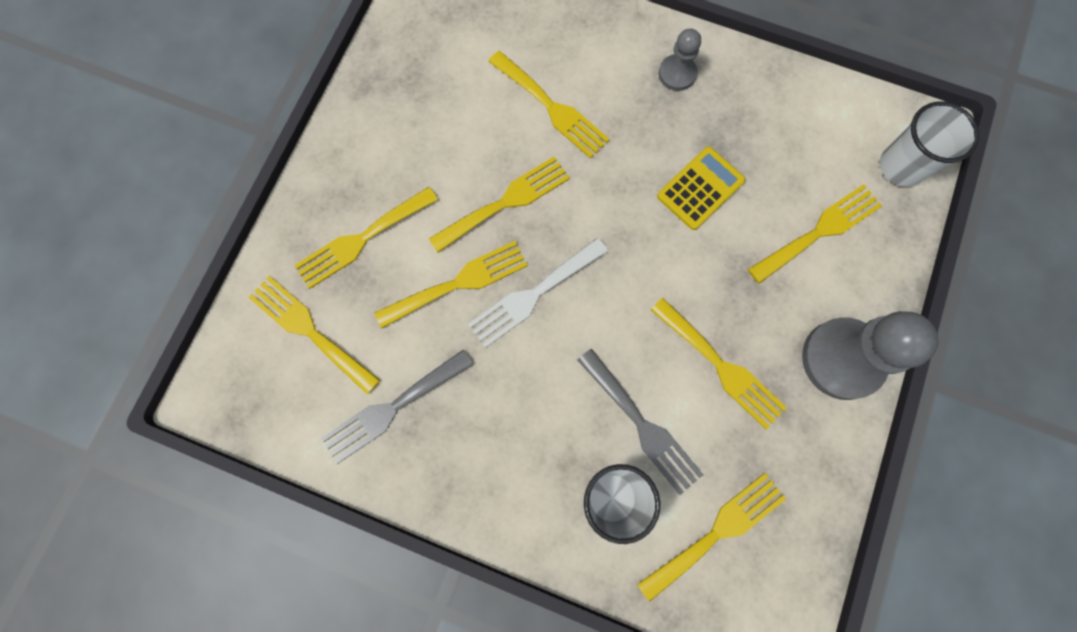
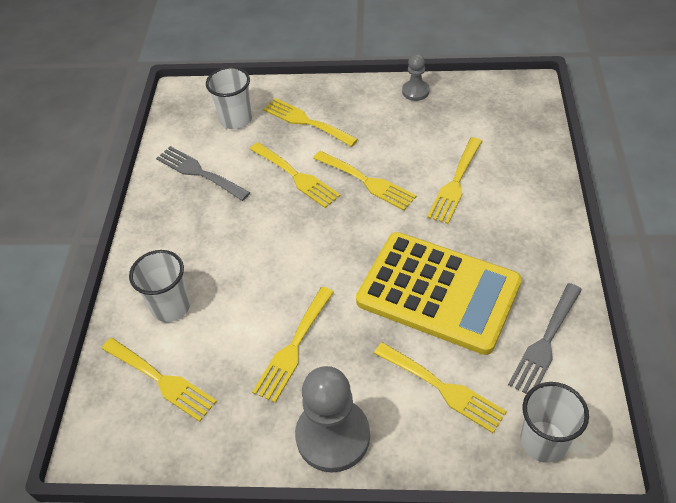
camera: 75 degrees right, 25 degrees down
yellow fork [248,276,380,395] -> white cup [206,67,252,129]
white fork [468,238,608,348] -> none
grey fork [578,349,703,495] -> grey fork moved to [508,283,582,394]
yellow calculator [657,147,745,230] -> yellow calculator [356,232,522,355], size x2.15
grey pawn [659,29,701,91] -> grey pawn moved to [402,54,430,101]

